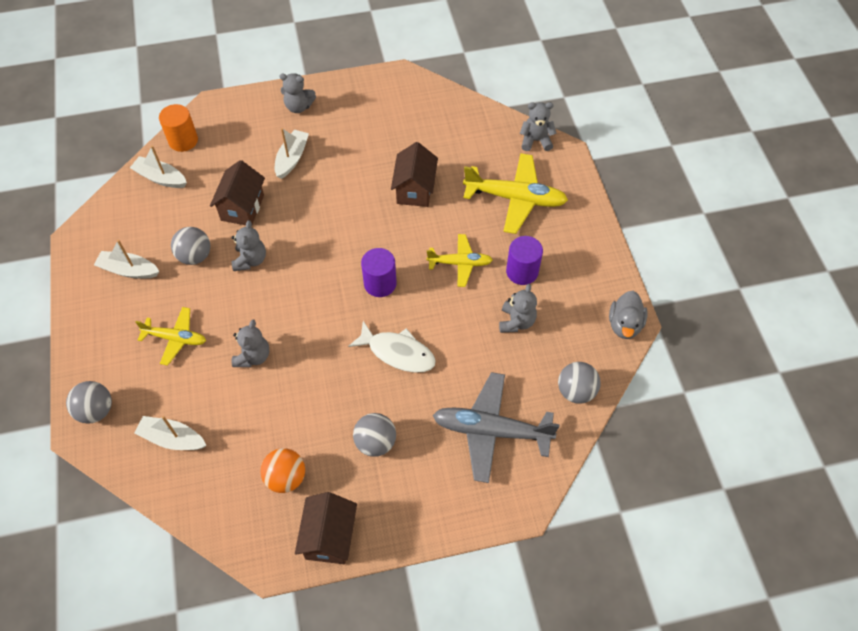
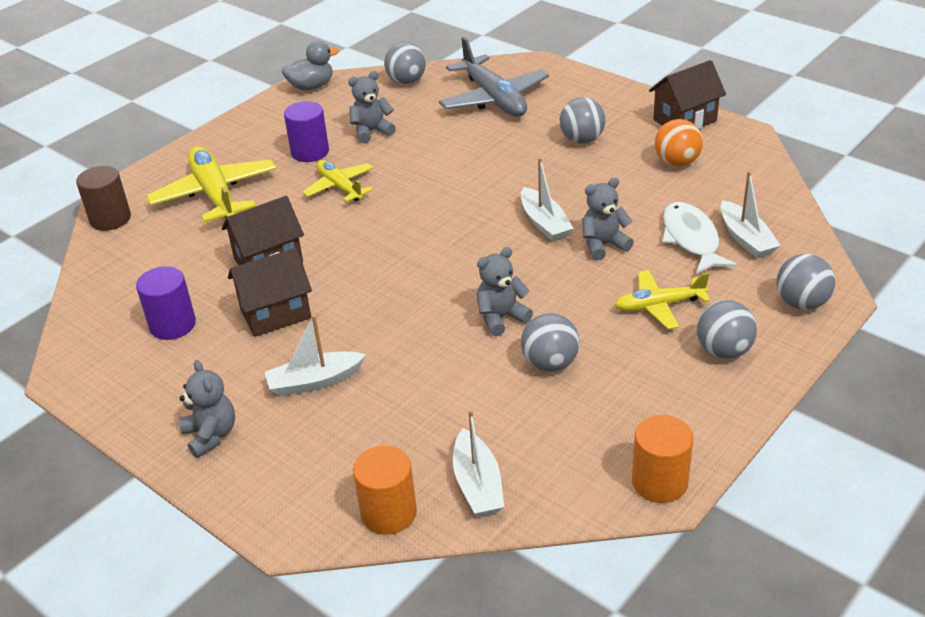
camera: 125 degrees left, 20 degrees down
white boat [94,240,159,279] -> white boat moved to [521,157,574,242]
yellow plane [135,307,206,366] -> yellow plane turned 75 degrees counterclockwise [615,270,710,329]
brown house [210,160,265,225] -> brown house moved to [228,248,312,337]
white fish [348,321,436,373] -> white fish moved to [662,202,737,274]
purple cylinder [361,248,396,297] -> purple cylinder moved to [136,266,196,340]
grey teddy bear [520,102,556,151] -> brown cylinder [76,166,131,231]
none -> orange cylinder [632,415,693,503]
none -> grey ball [697,300,757,359]

